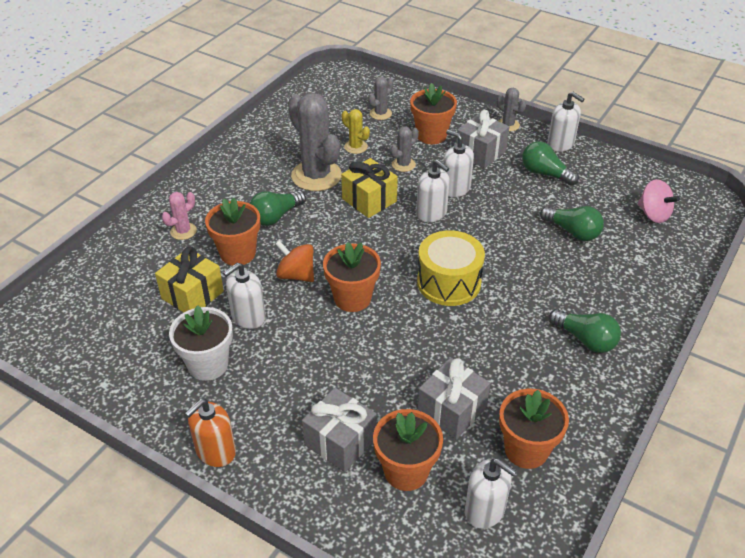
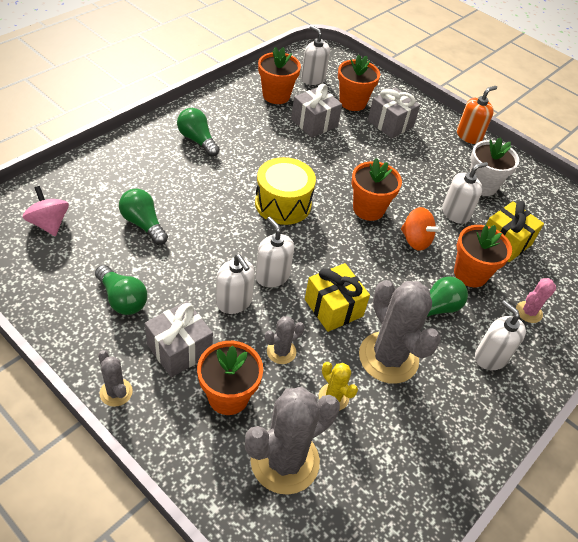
camera: 175 degrees left, 5 degrees up
grey cactus [368,77,394,120] -> grey cactus [245,387,340,495], size x2.07
white soap dispenser [547,92,584,152] -> white soap dispenser moved to [475,300,526,370]

